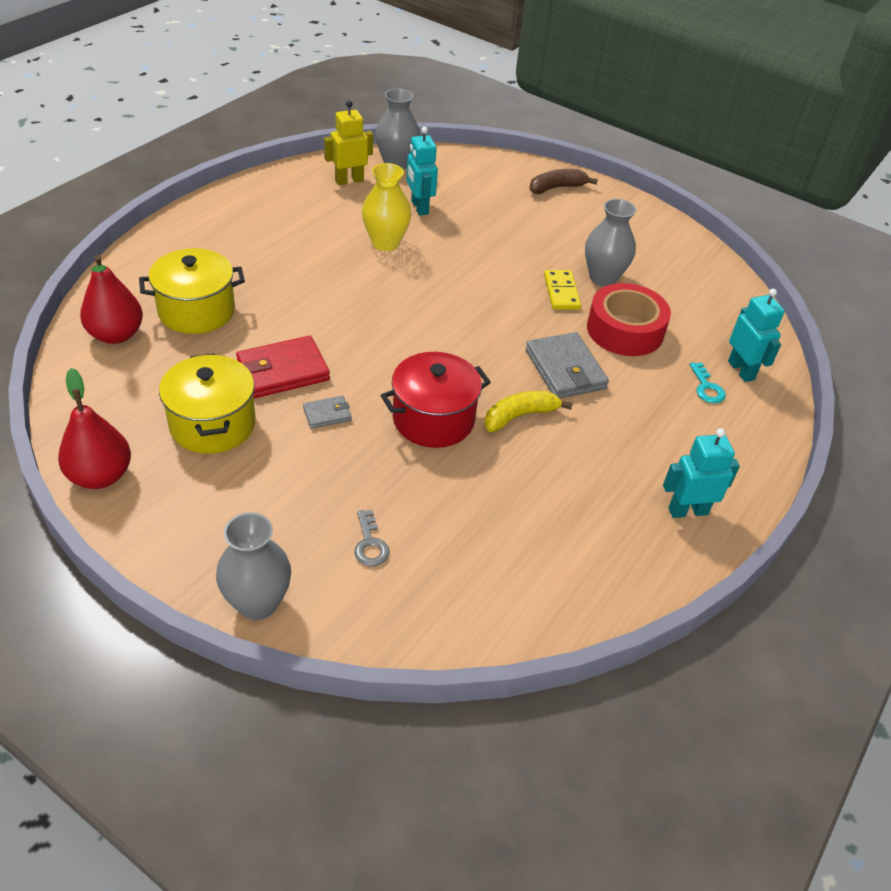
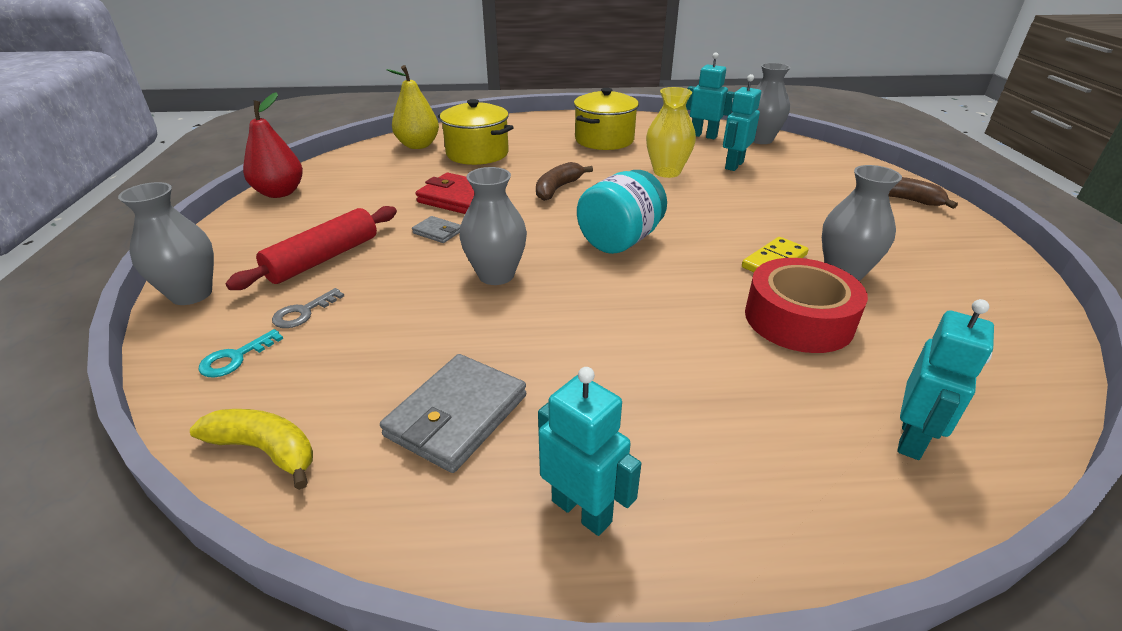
camera: 55 degrees right, 10 degrees down
red pear [80,254,143,344] -> yellow pear [387,65,439,149]
yellow pot [159,353,256,454] -> yellow pot moved to [574,88,639,150]
yellow robot [324,100,373,185] -> turquoise robot [686,52,735,139]
red pot [381,352,491,448] -> grey vase [459,167,527,285]
yellow banana [484,391,573,432] -> yellow banana moved to [190,409,313,490]
grey wallet [526,332,609,399] -> grey wallet moved to [380,354,526,473]
turquoise key [690,363,726,403] -> turquoise key moved to [199,329,283,378]
none -> red rolling pin [225,206,397,290]
none -> brown banana [536,162,593,201]
none -> turquoise jar [577,170,667,254]

